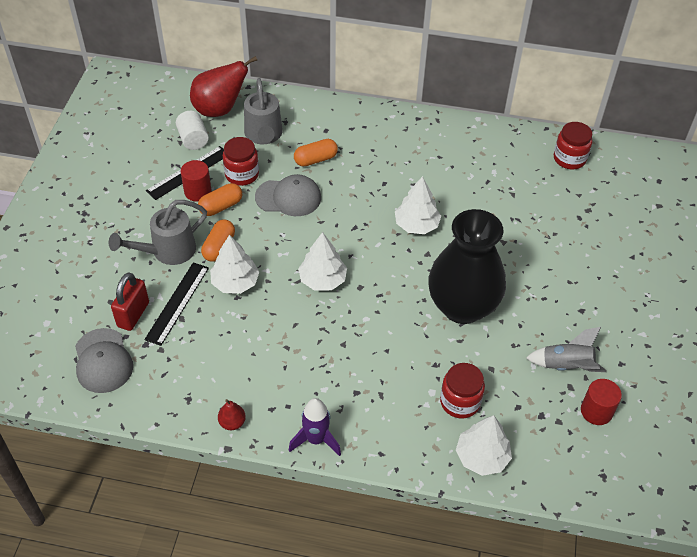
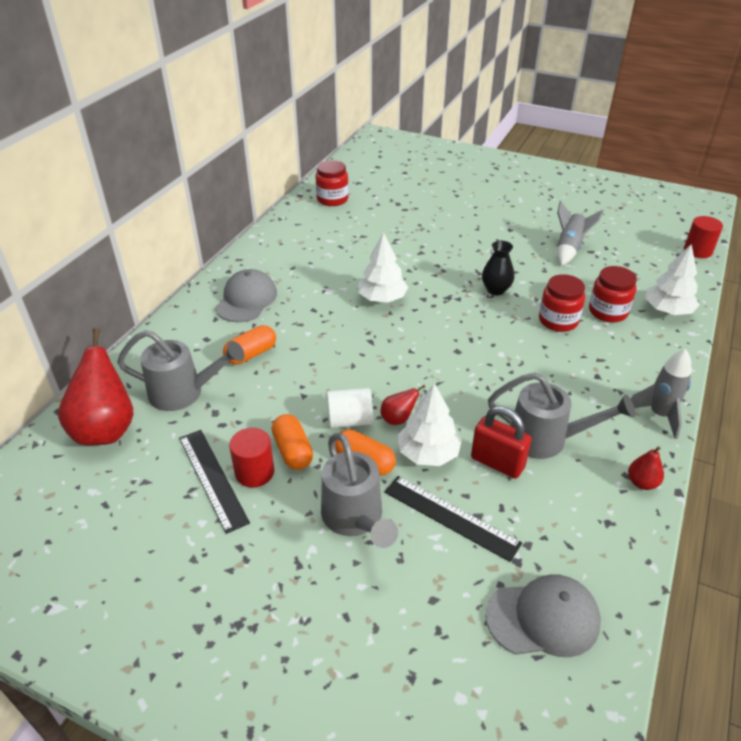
camera: 75 degrees left, 10 degrees down
red padlock [111,272,149,331] -> red padlock moved to [471,406,532,479]
white cylinder [176,111,209,150] -> white cylinder moved to [327,388,373,428]
red jar [223,137,259,186] -> red jar moved to [539,274,585,332]
grey cap [255,174,321,216] -> grey cap moved to [215,269,277,322]
purple rocket [289,398,341,456] -> grey rocket [631,349,692,439]
orange capsule [294,139,338,167] -> orange capsule turned 60 degrees clockwise [223,325,276,365]
white tree [298,232,347,291] -> none
black vase [428,209,506,324] -> black vase [482,241,515,295], size x0.43
red cylinder [581,379,622,425] -> red cylinder moved to [684,216,723,258]
none -> red pear [380,385,425,425]
none -> grey watering can [488,372,635,459]

